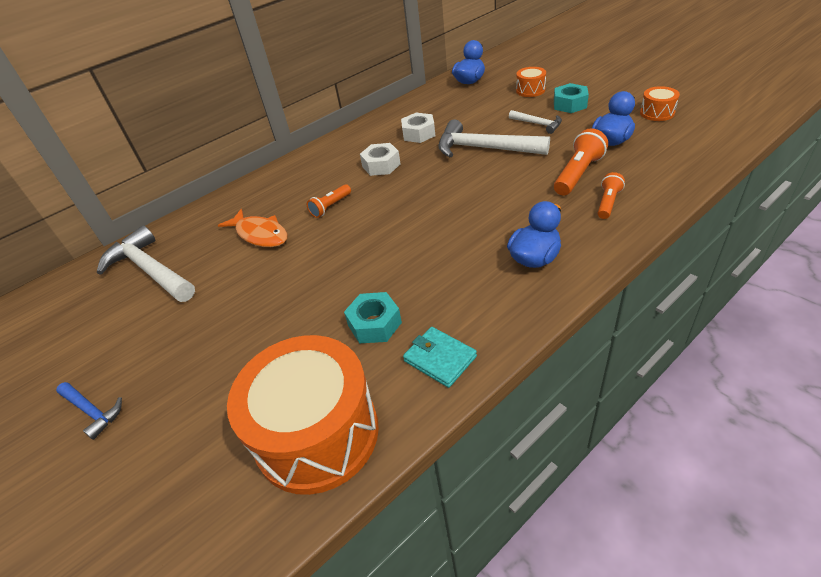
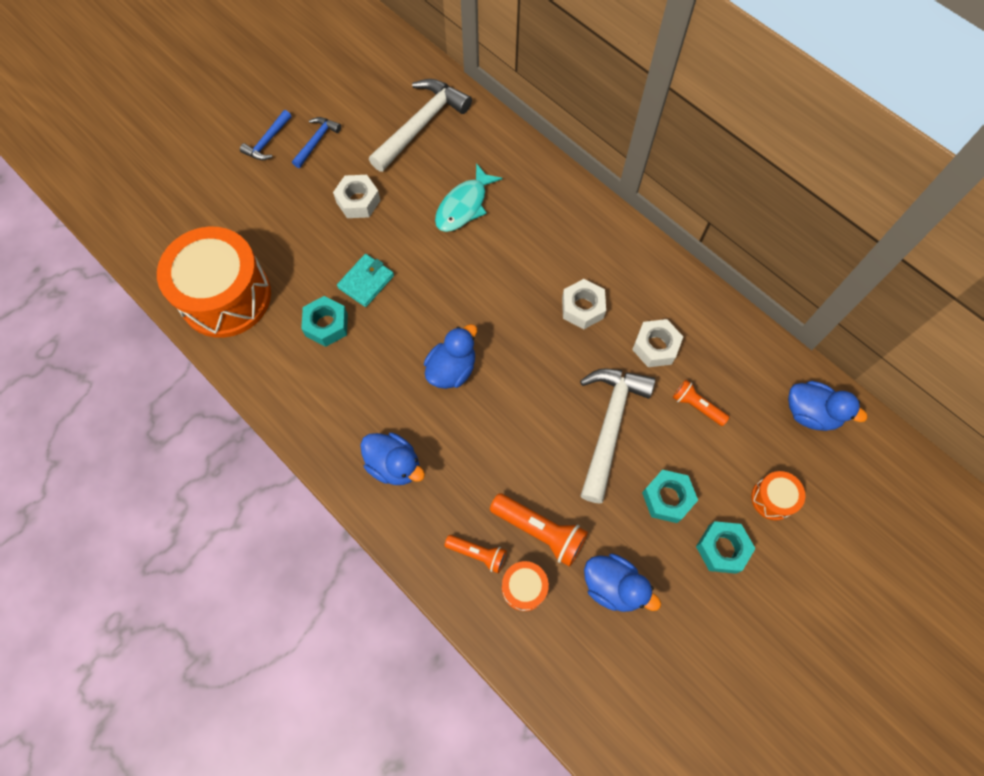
camera: 80 degrees right, 25 degrees up
orange fish [218,209,288,247] -> turquoise fish [435,163,503,232]
orange flashlight [307,184,351,218] -> orange flashlight moved to [673,380,729,426]
turquoise wallet [403,327,477,388] -> turquoise wallet moved to [337,254,394,307]
white hammer [509,110,562,134] -> turquoise nut [642,470,698,523]
orange drum [640,86,680,121] -> orange drum moved to [502,561,549,611]
none -> blue hammer [292,117,341,168]
none -> white nut [333,175,381,218]
none -> blue duck [424,324,477,389]

